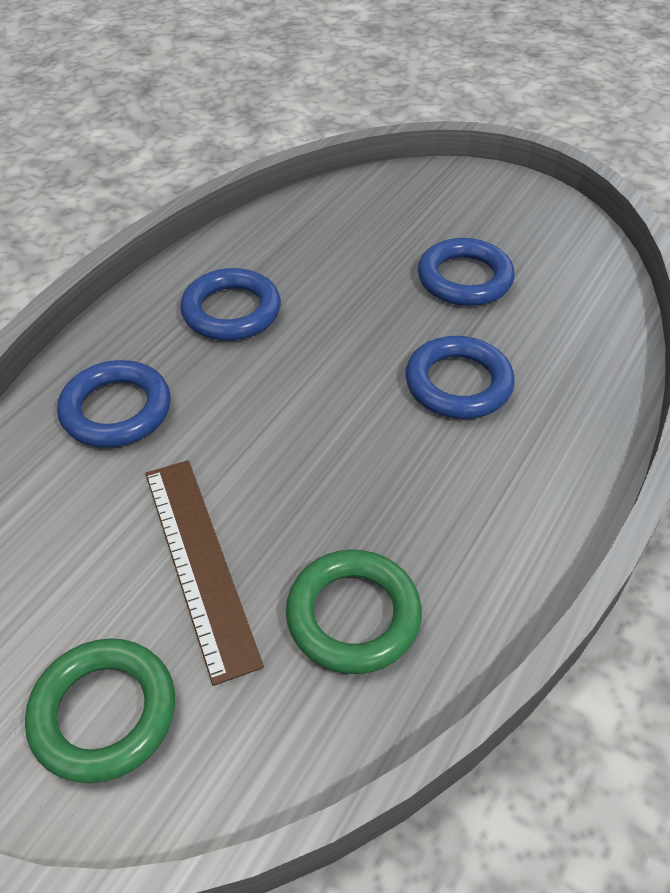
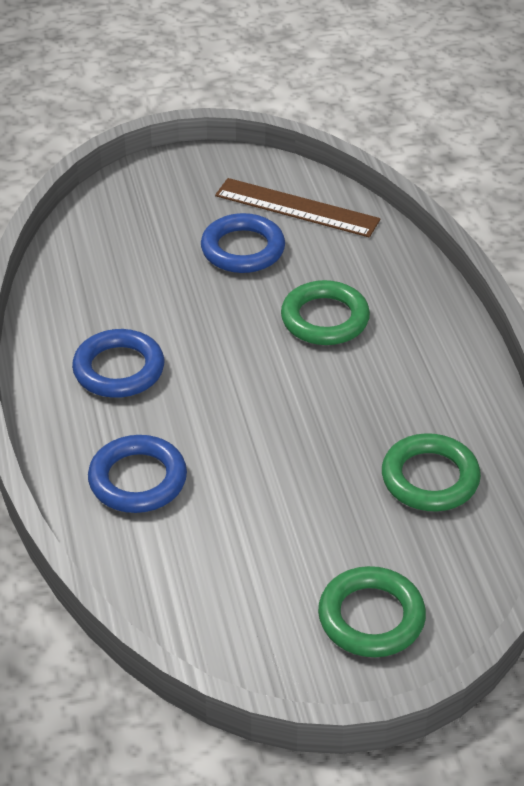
camera: 45 degrees left, 5 degrees down
brown ruler [145,460,264,686] -> brown ruler moved to [215,178,381,237]
blue ring [405,336,515,419] -> green ring [281,280,370,345]

